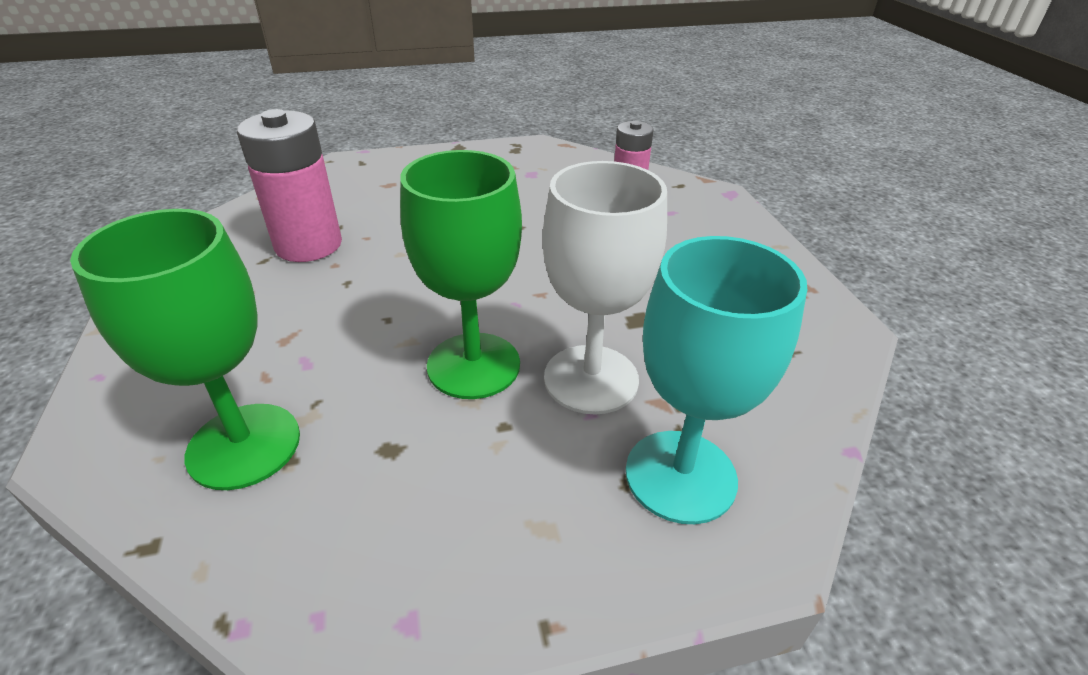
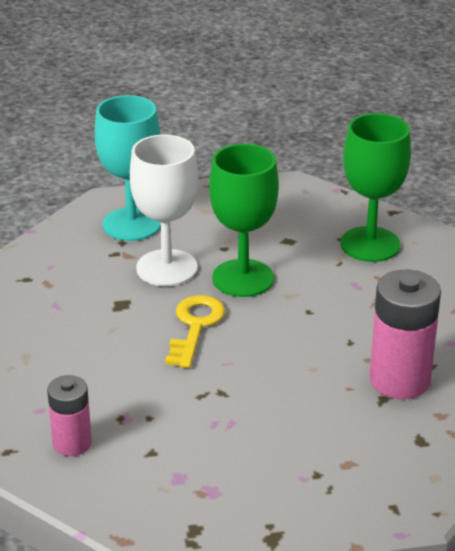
camera: 175 degrees left, 5 degrees down
none -> yellow key [165,295,225,368]

